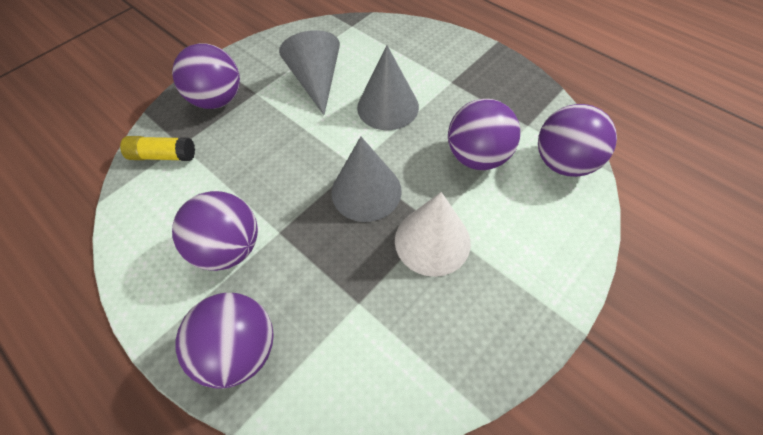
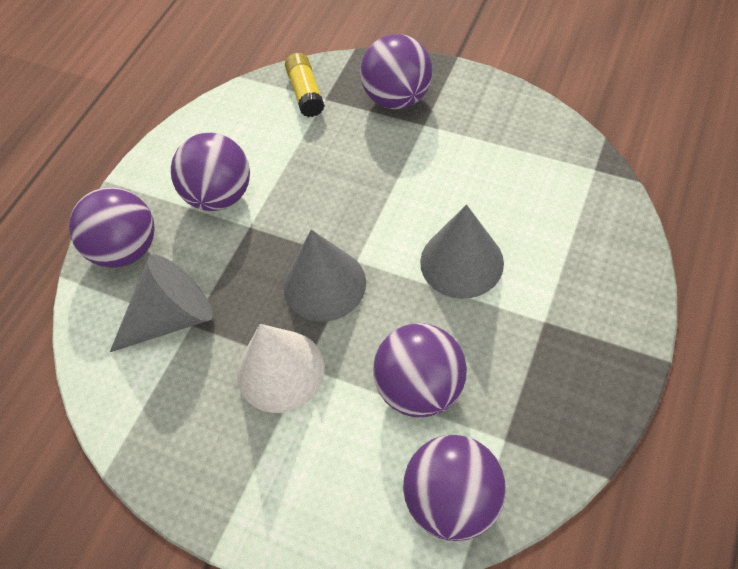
camera: 75 degrees right, 0 degrees up
grey cone [279,30,340,115] -> grey cone moved to [110,254,213,352]

